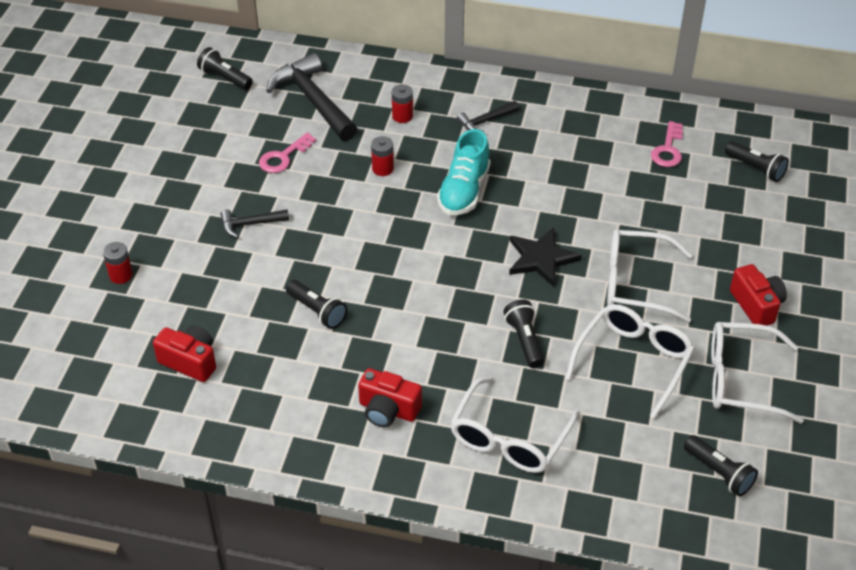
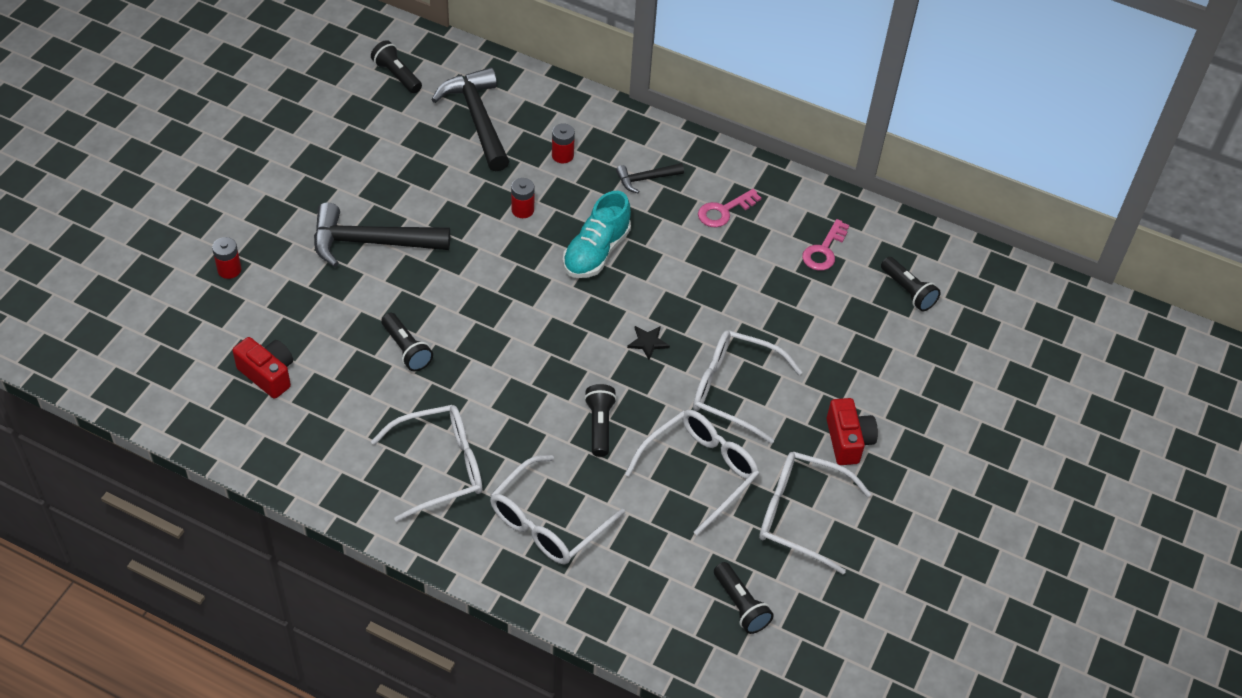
camera: 10 degrees right, 5 degrees up
black hammer [220,209,289,238] -> black hammer [314,203,450,267], size x1.98
pink key [259,133,316,173] -> pink key moved to [698,189,761,227]
red camera [358,368,422,428] -> white glasses [371,405,482,522]
black star [509,227,582,287] -> black star [627,326,670,360], size x0.54

